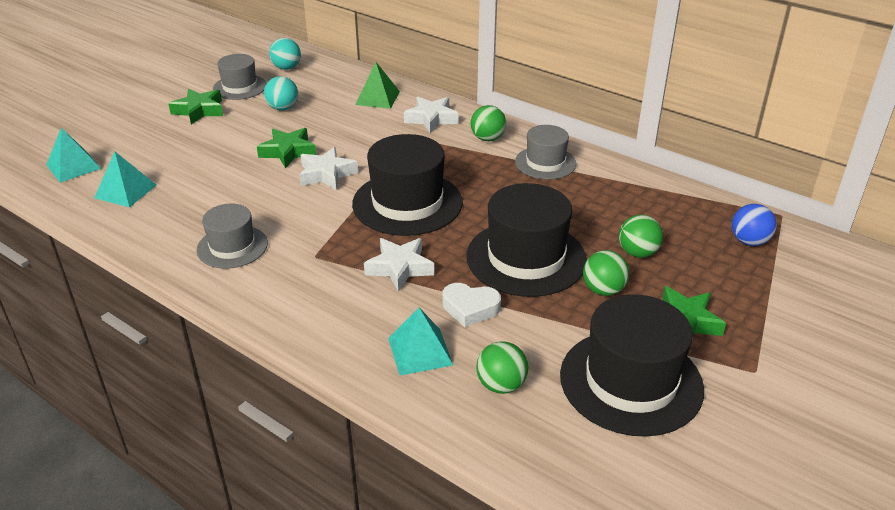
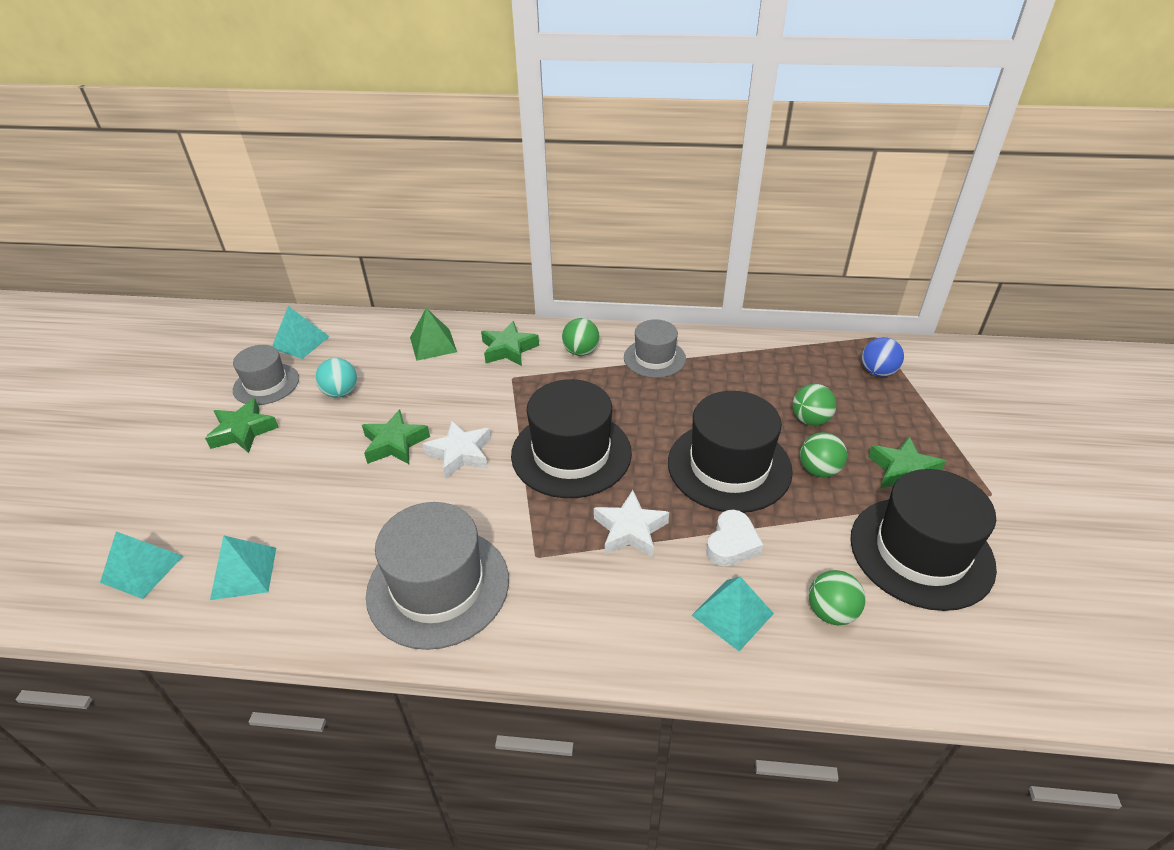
camera: 30 degrees left, 5 degrees up
grey hat [197,203,268,269] -> grey hat [366,502,509,650], size x1.69
turquoise ball [269,38,301,70] -> turquoise pyramid [272,306,330,359]
white star [404,97,459,133] -> green star [481,321,539,366]
white heart [442,283,501,327] -> white heart turned 45 degrees counterclockwise [706,510,763,566]

